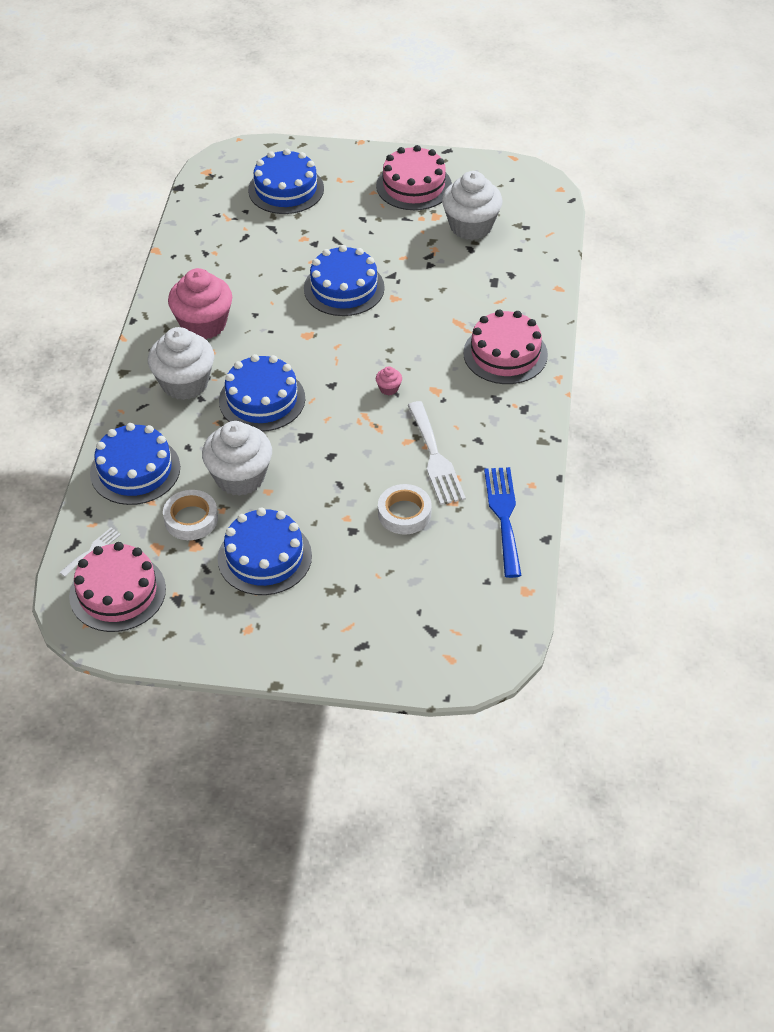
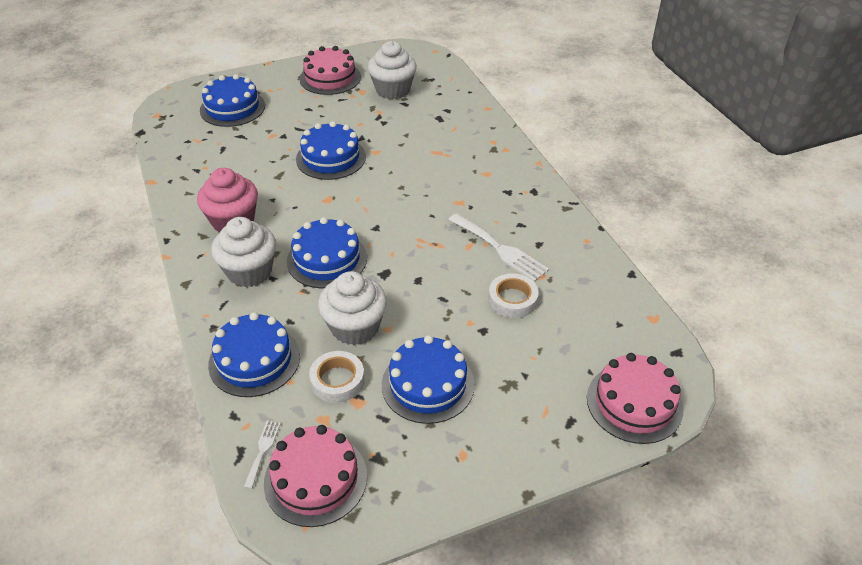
camera: 30 degrees left, 5 degrees down
pink cupcake [376,366,402,395] -> none
pink cake [463,310,548,384] -> pink cake moved to [587,353,684,444]
blue fork [484,467,522,578] -> none

